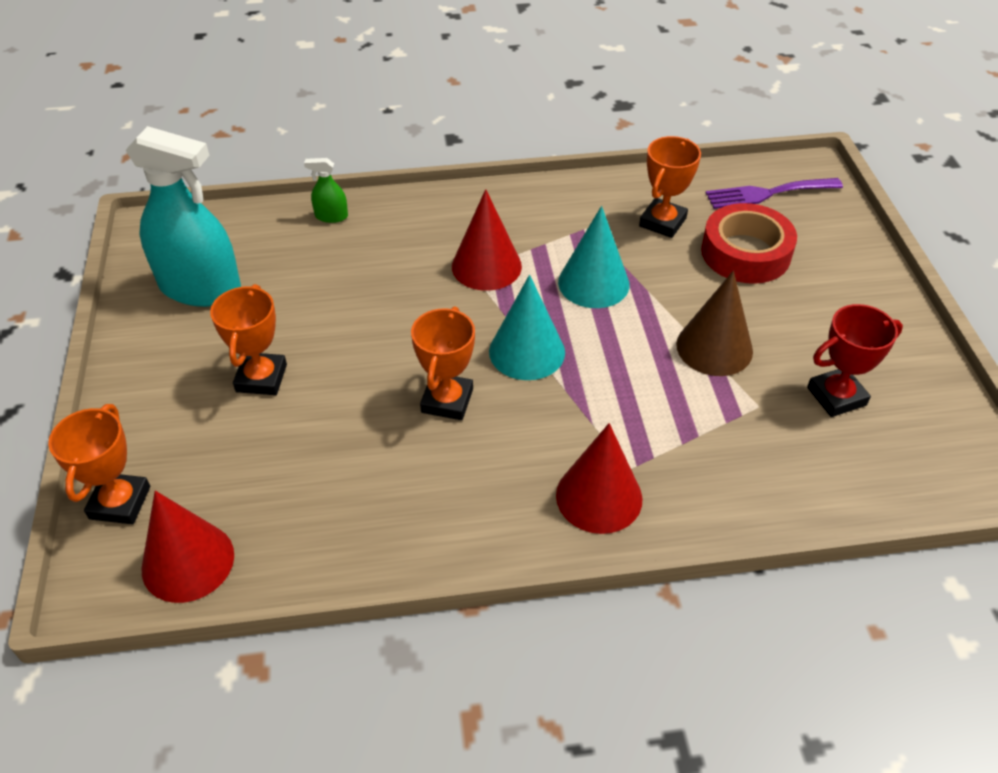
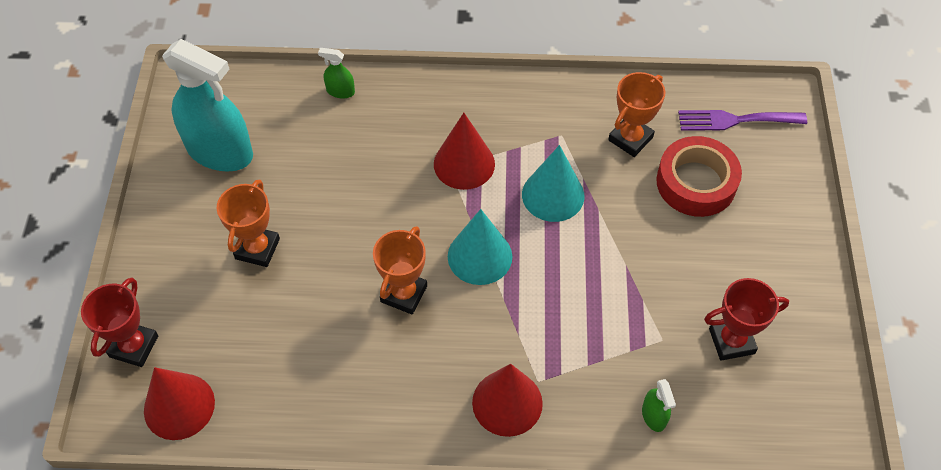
camera: 10 degrees right, 10 degrees up
orange trophy [48,404,150,524] -> red trophy [81,277,158,367]
brown cone [676,271,753,376] -> none
none -> green spray bottle [642,379,676,432]

